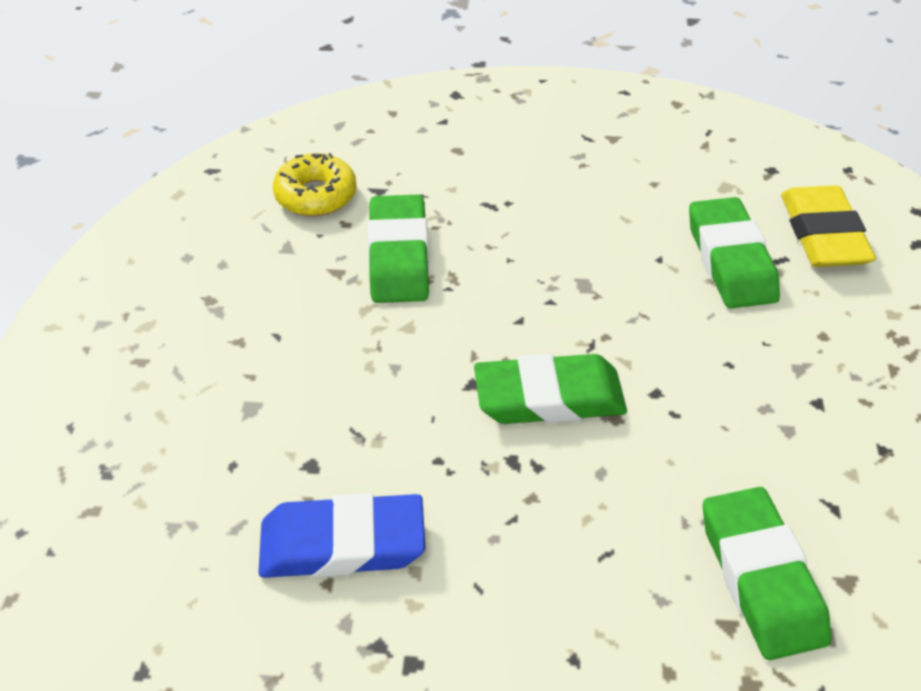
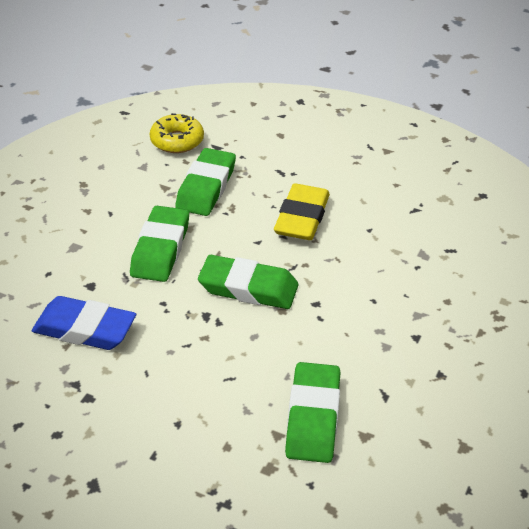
camera: 20 degrees right, 5 degrees down
green eraser [689,197,780,308] -> green eraser moved to [130,206,189,282]
yellow eraser [781,185,876,267] -> yellow eraser moved to [274,183,330,240]

